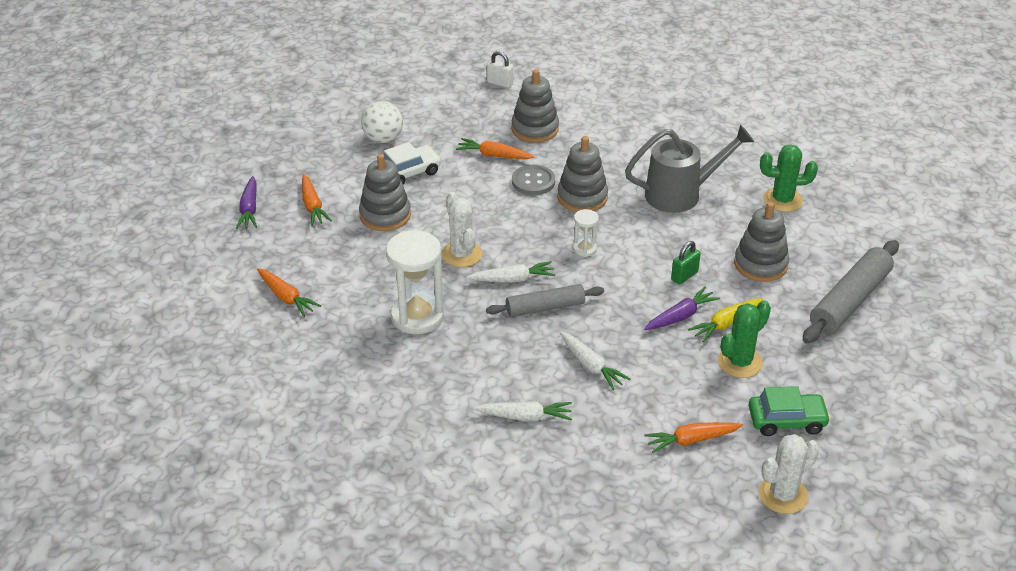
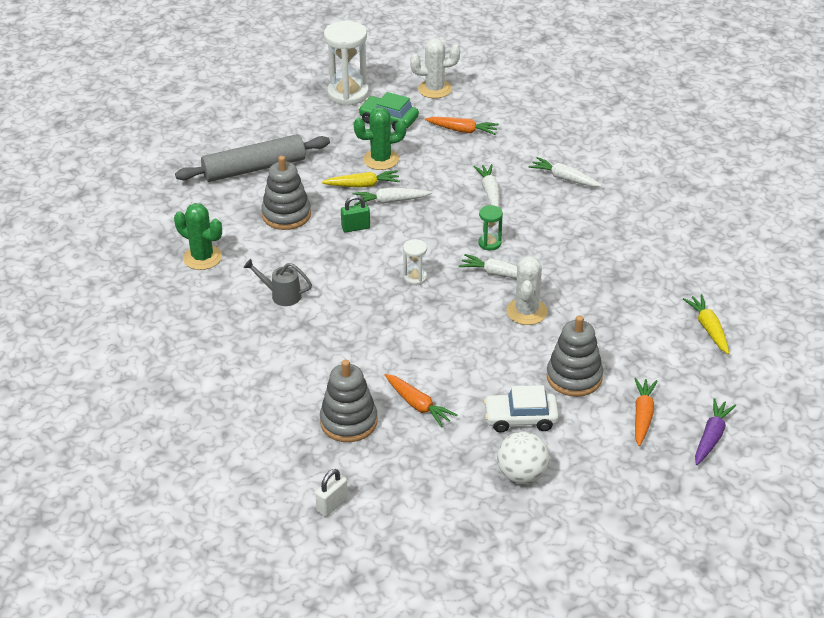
camera: 150 degrees left, 0 degrees up
orange carrot [257,268,321,317] -> yellow carrot [683,294,729,354]
white hourglass [386,230,444,334] -> white hourglass moved to [324,21,369,106]
grey rolling pin [486,284,604,317] -> green hourglass [478,205,503,250]
white padlock [487,51,513,88] -> white padlock turned 75 degrees clockwise [315,469,348,517]
grey button [512,165,555,195] -> none
grey stacking toy [557,136,608,212] -> none
grey watering can [625,125,754,213] -> grey watering can [243,259,312,306], size x0.52
purple carrot [644,287,720,330] -> white carrot [352,188,432,205]

